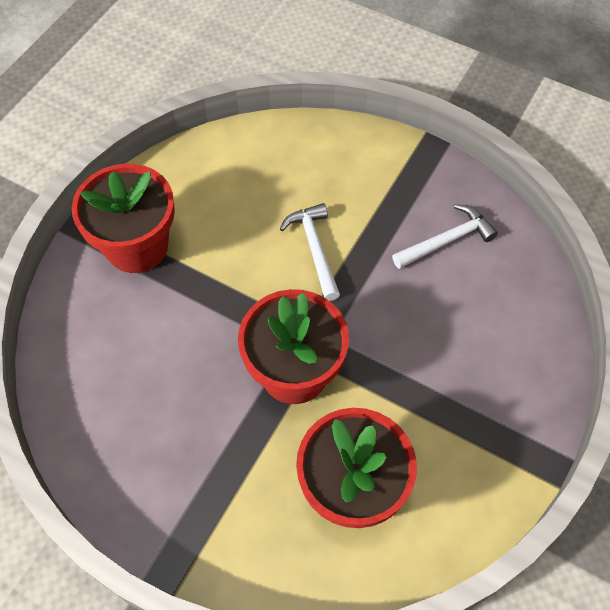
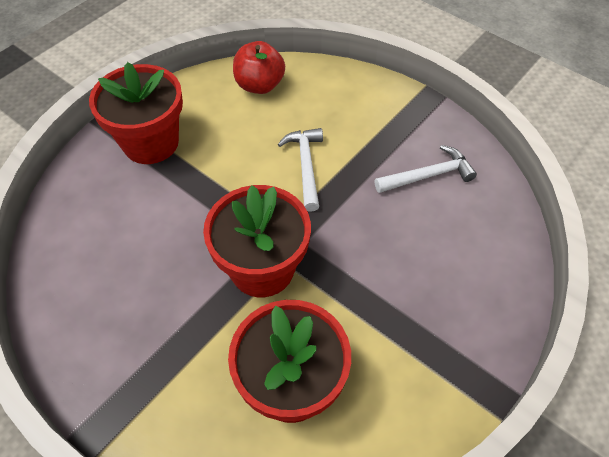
camera: 10 degrees right, 5 degrees down
none -> red apple [233,41,285,94]

